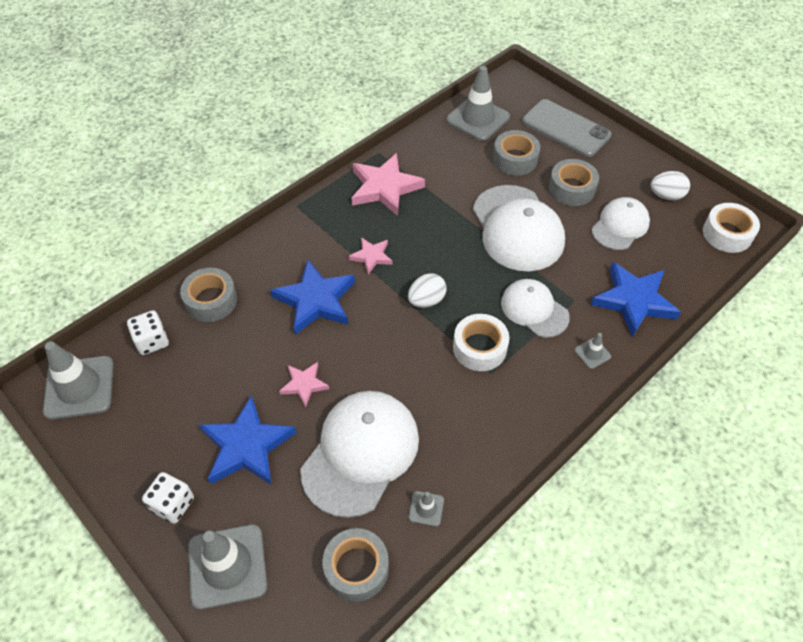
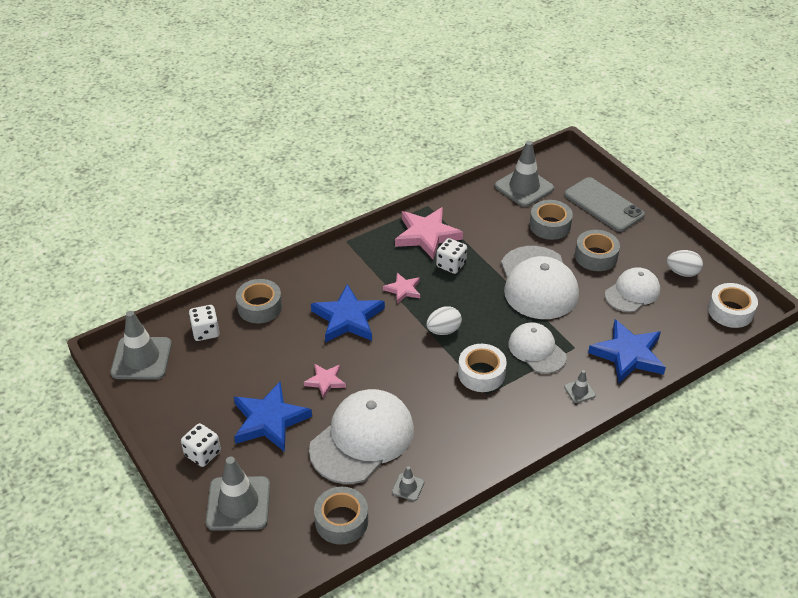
camera: 10 degrees right, 10 degrees down
none -> white dice [436,238,467,274]

